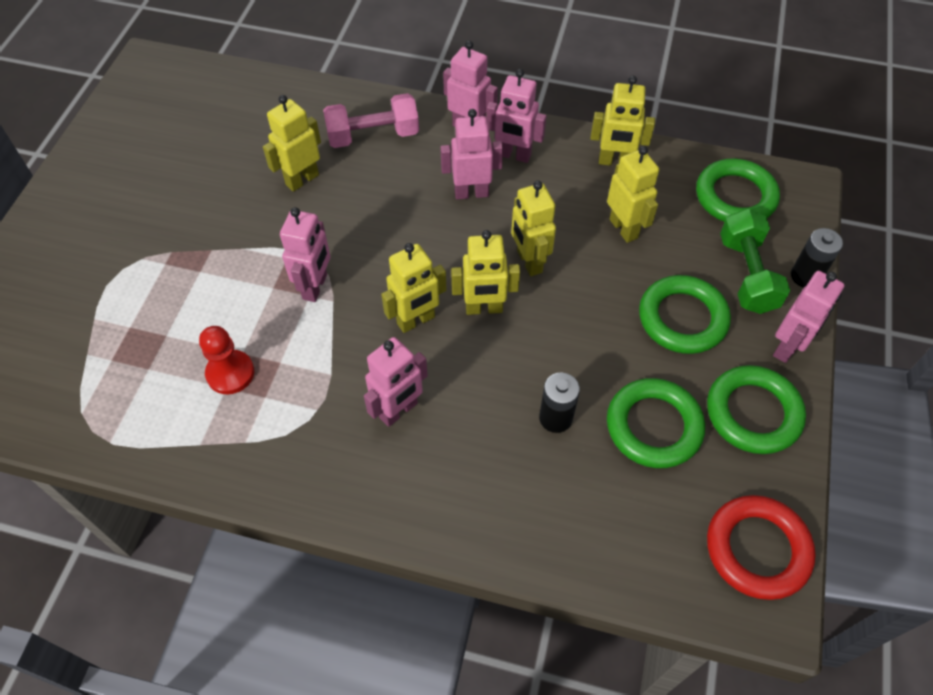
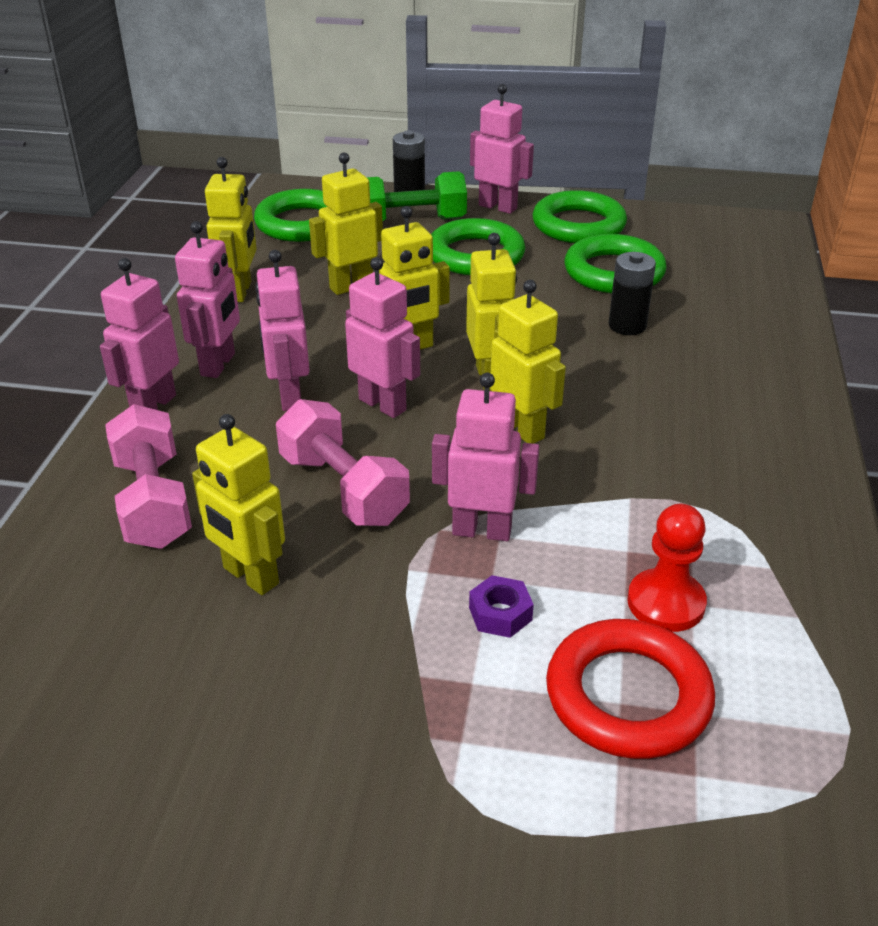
camera: 95 degrees left, 20 degrees down
pink robot [364,337,428,427] -> pink robot moved to [345,257,420,418]
red ring [707,495,816,600] -> red ring moved to [546,619,715,759]
none -> pink dumbbell [276,399,410,526]
none -> purple nut [469,575,534,638]

